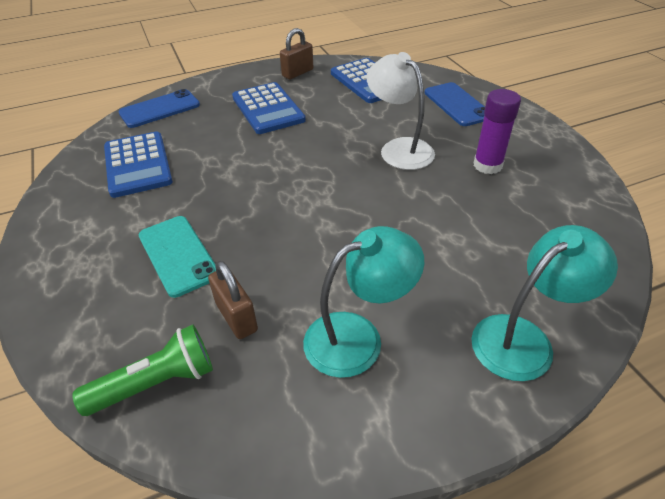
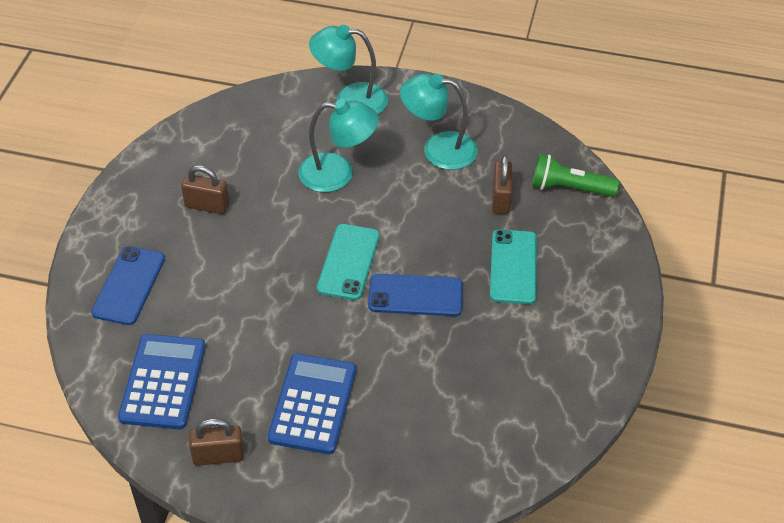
camera: 145 degrees left, 5 degrees up
blue calculator [104,131,173,198] -> none
blue phone [118,89,200,128] -> blue phone moved to [368,274,463,316]
white lamp [366,52,435,170] -> none
purple glue stick [474,89,521,174] -> brown padlock [181,165,229,214]
none -> turquoise lamp [299,99,379,192]
none -> turquoise phone [317,224,380,300]

